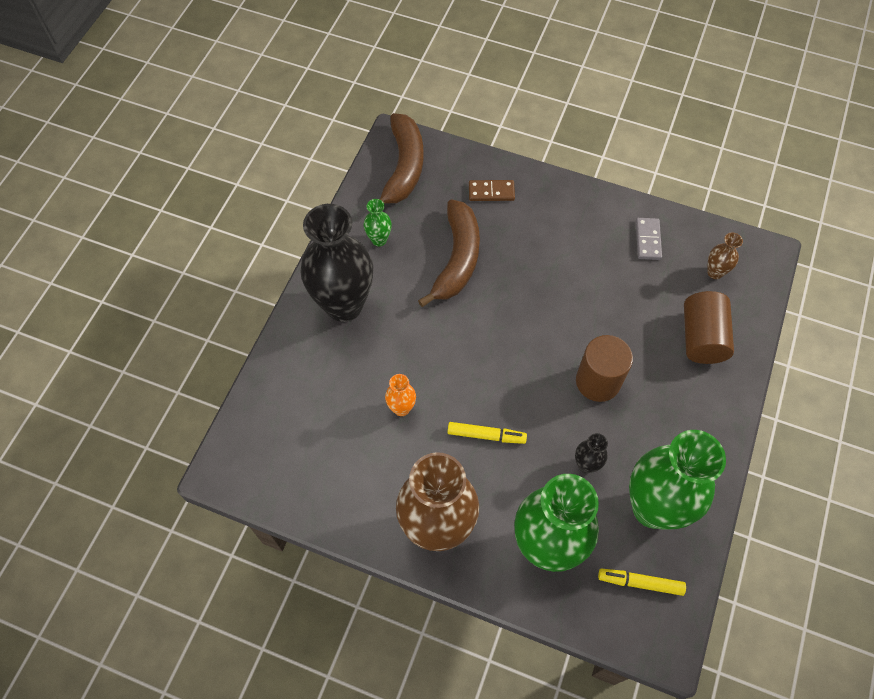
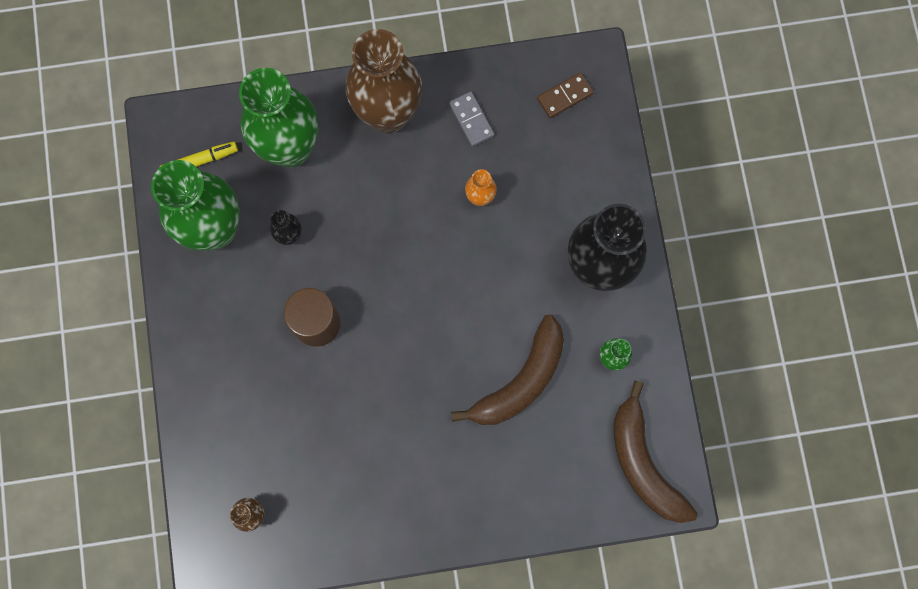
camera: 150 degrees right, 15 degrees up
brown banana [418,200,480,307] -> brown banana turned 120 degrees counterclockwise [451,315,564,425]
yellow marker [447,422,527,444] -> none
brown domino [469,180,515,201] -> brown domino moved to [537,72,594,118]
grey domino [636,218,662,260] -> grey domino moved to [449,92,494,147]
brown cylinder [684,291,734,364] -> none

